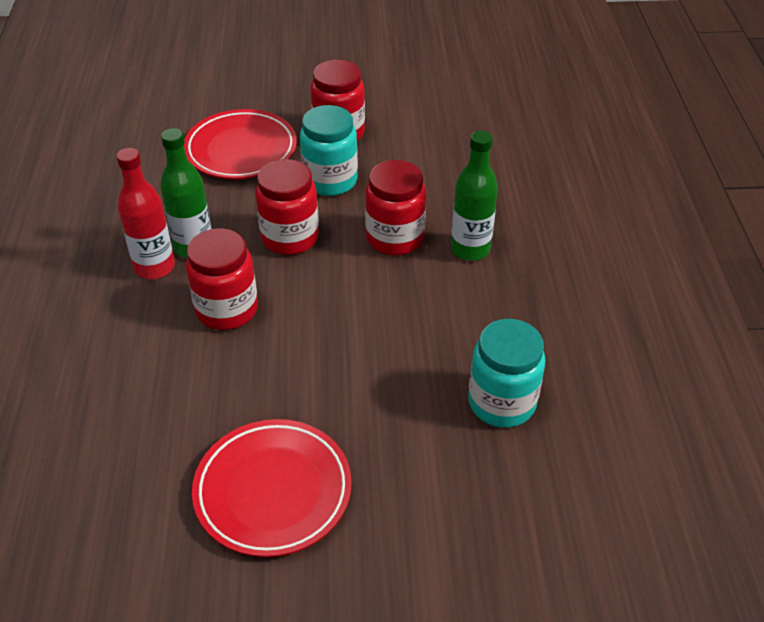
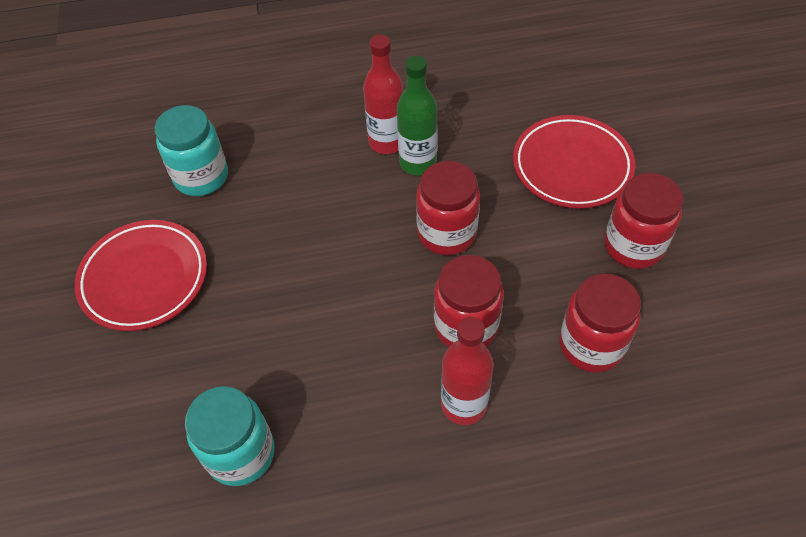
camera: 85 degrees right, 10 degrees up
red jar [186,228,258,330] -> red jar moved to [559,274,641,372]
turquoise jar [300,105,358,196] -> turquoise jar moved to [155,105,228,196]
green bottle [451,130,498,261] -> red bottle [441,317,494,425]

